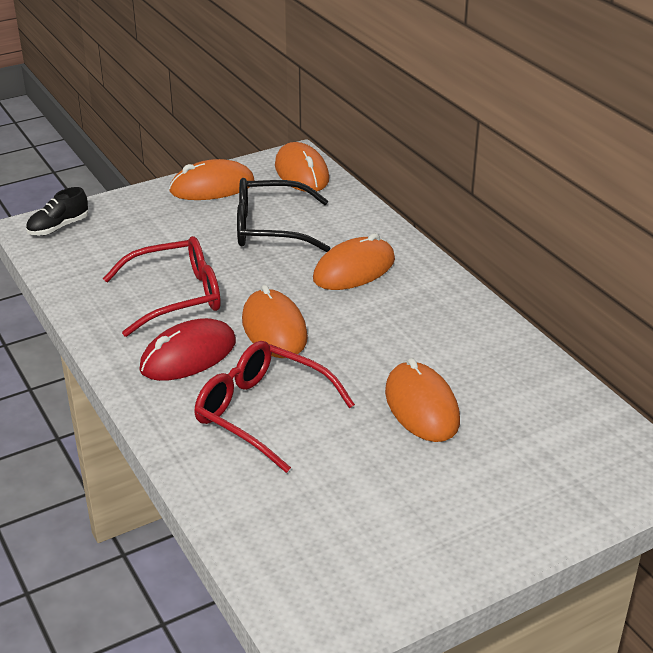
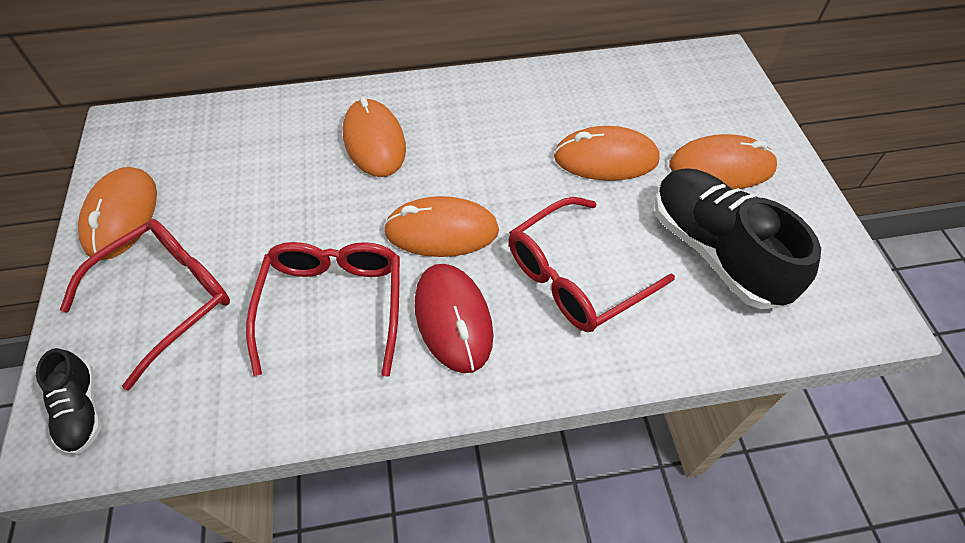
camera: 70 degrees left, 20 degrees up
black glasses [237,178,330,252] -> none
orange mouse [275,142,329,192] -> orange mouse moved to [669,134,778,189]
none -> red glasses [60,219,230,390]
none -> black shoe [654,168,821,309]

